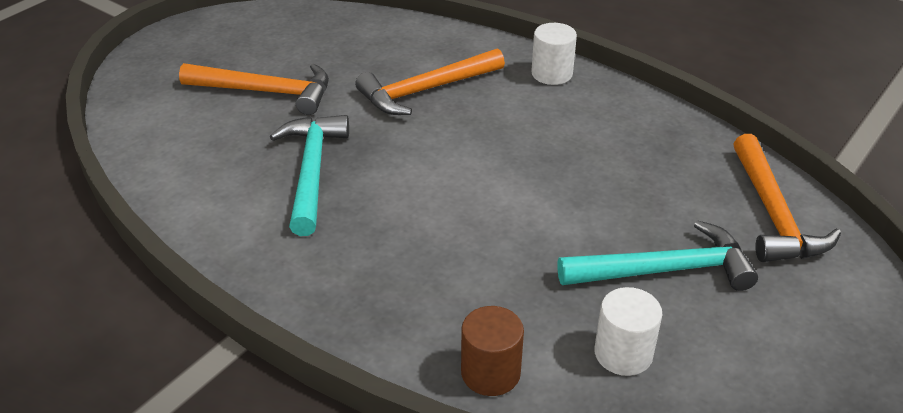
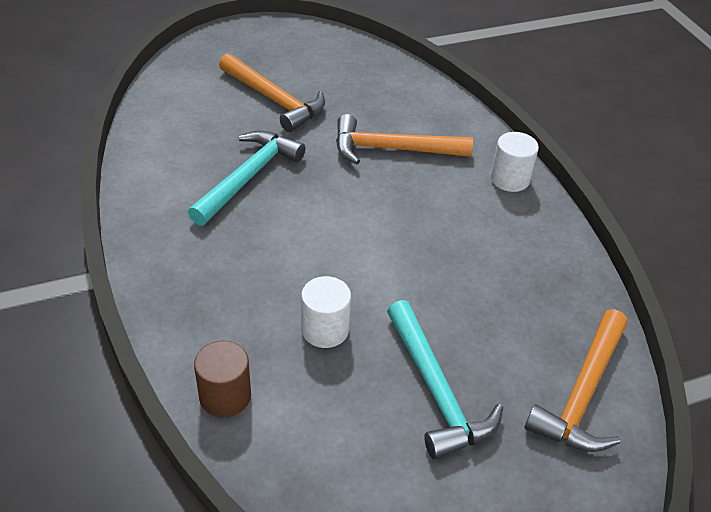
camera: 30 degrees right, 5 degrees up
turquoise hammer [557,220,758,291] -> turquoise hammer turned 45 degrees clockwise [387,300,503,460]
white cylinder [594,287,663,376] -> white cylinder moved to [301,276,351,348]

